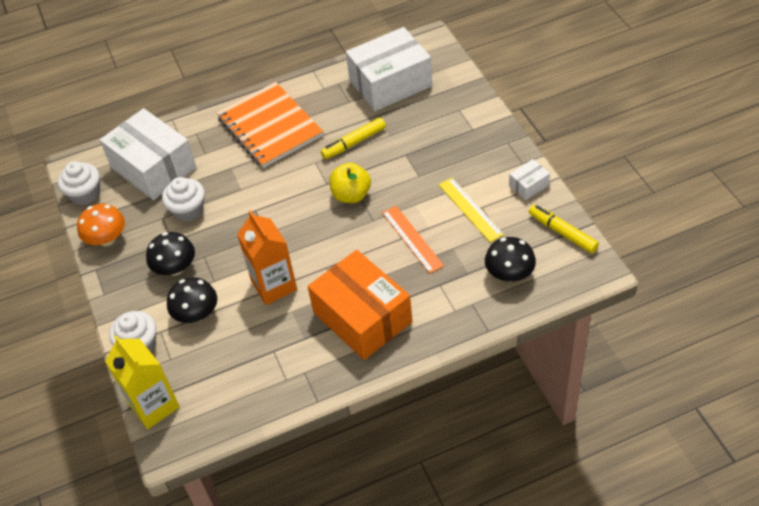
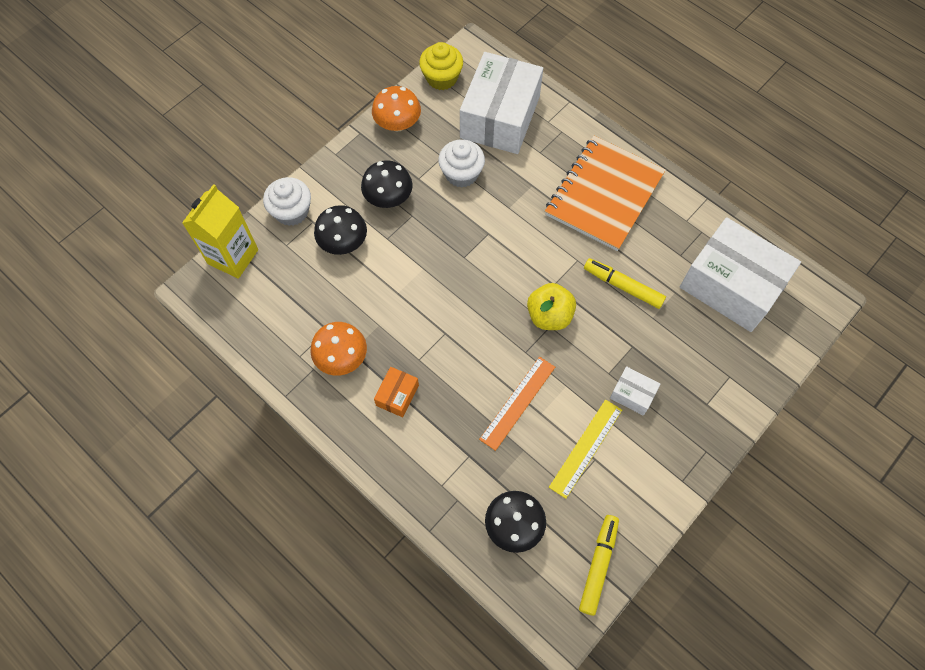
camera: 60 degrees right, 15 degrees up
white cupcake [58,161,100,205] -> yellow cupcake [419,42,463,90]
orange carton [237,210,297,305] -> none
orange box [308,250,412,360] -> orange box [374,367,419,417], size x0.43
white box [509,159,550,200] -> white box moved to [610,366,660,416]
none -> orange mushroom [311,322,367,376]

